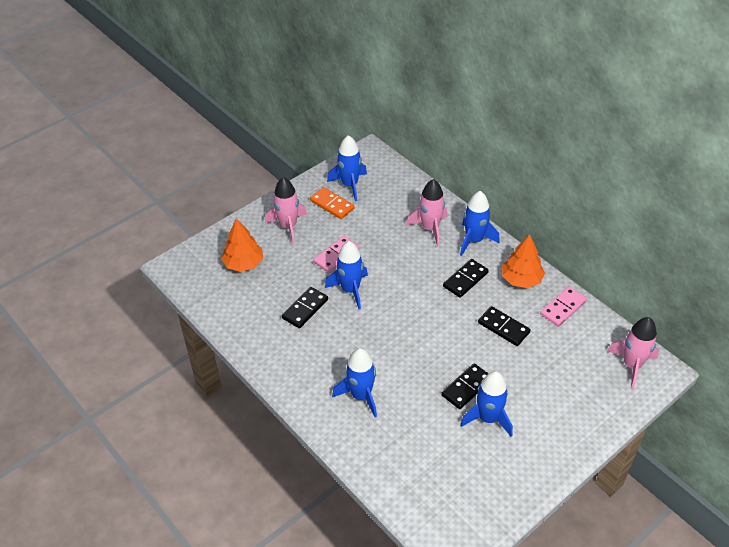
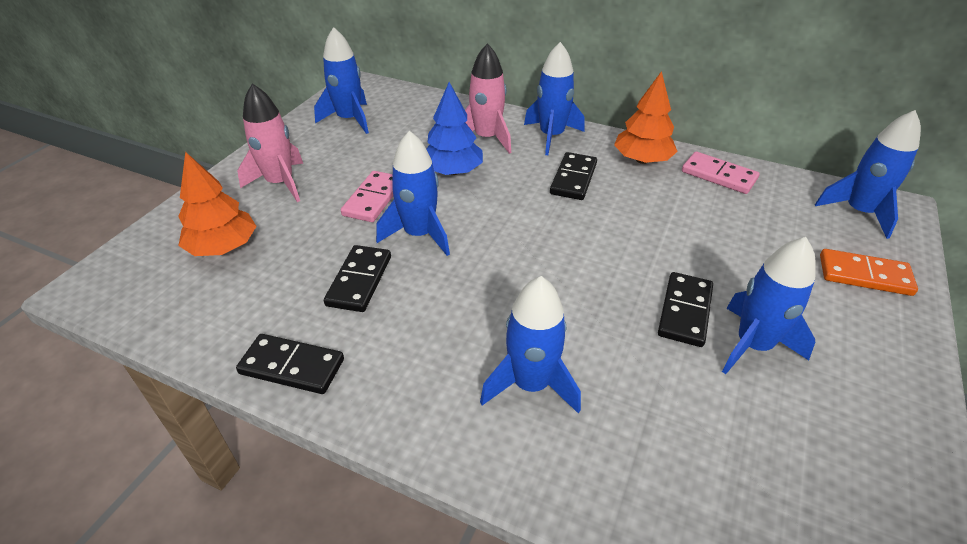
camera: 25 degrees left, 5 degrees down
orange domino [310,187,355,219] -> orange domino moved to [820,249,918,296]
black domino [478,306,531,346] -> black domino moved to [236,334,344,394]
pink domino [540,286,587,327] -> pink domino turned 75 degrees counterclockwise [682,152,760,194]
pink rocket [607,317,659,389] -> blue rocket [815,110,921,239]
none -> blue tree [426,82,483,175]

